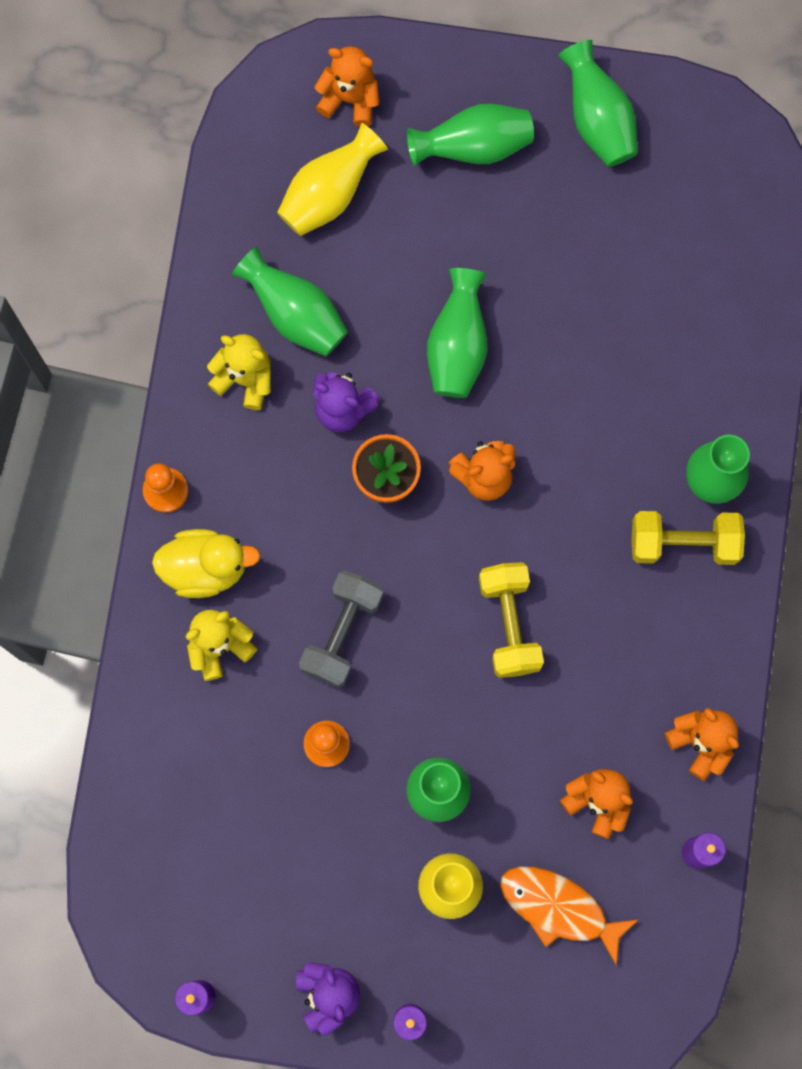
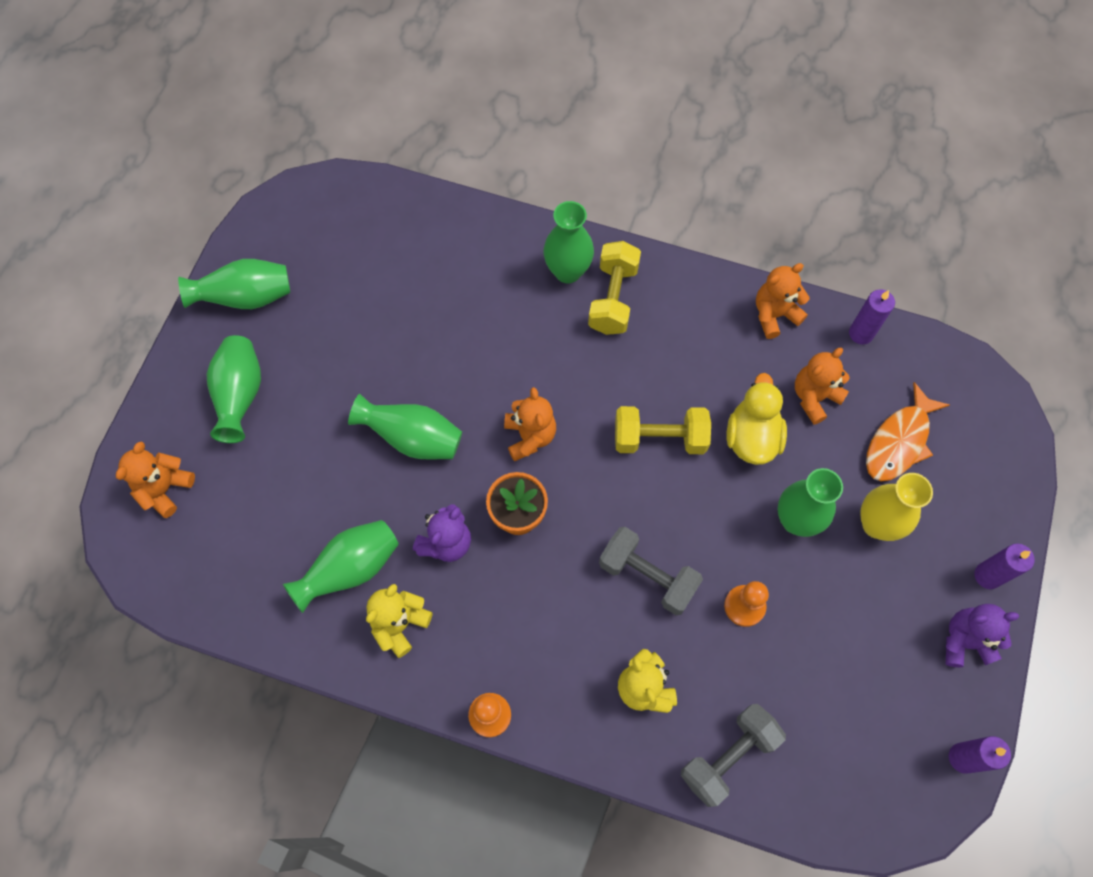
camera: 80 degrees left, 10 degrees down
yellow duck [152,529,261,598] -> yellow duck moved to [727,373,787,465]
yellow vase [277,123,388,236] -> none
none -> grey dumbbell [681,704,786,807]

